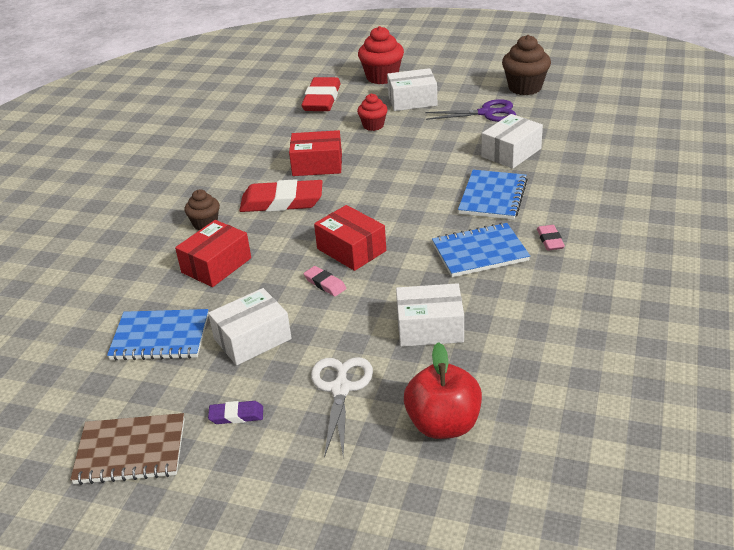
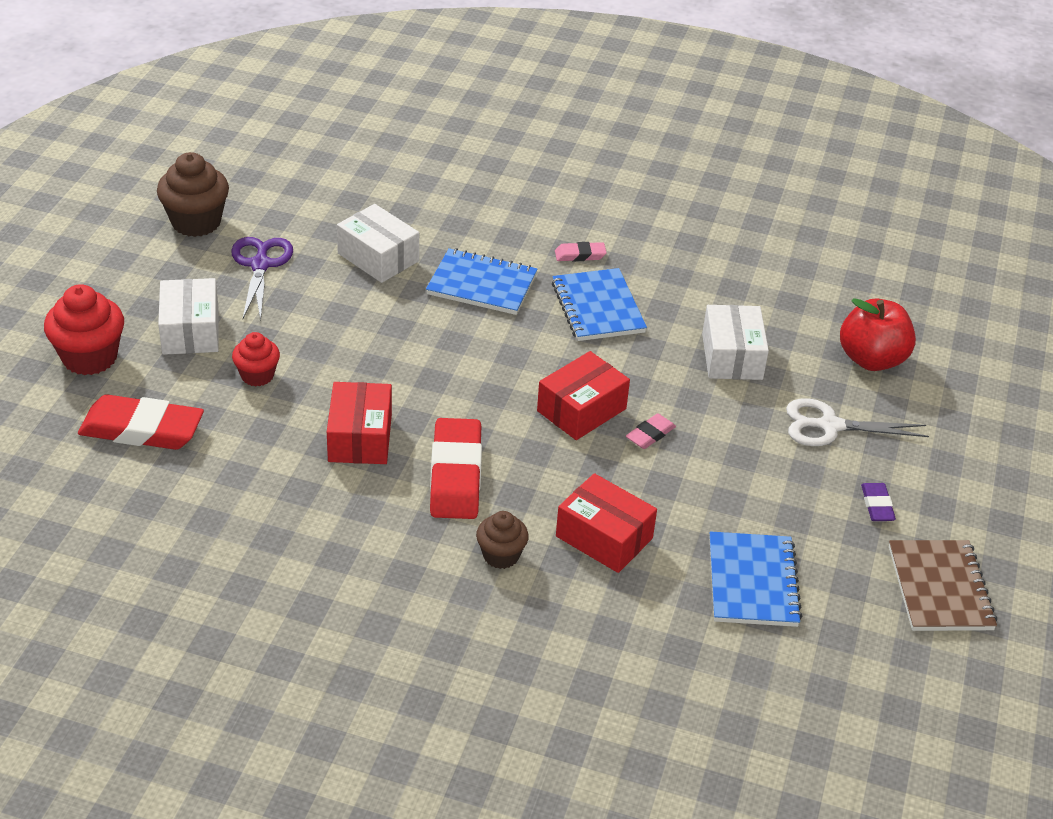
camera: 95 degrees left, 5 degrees up
white box [208,288,292,365] -> none

